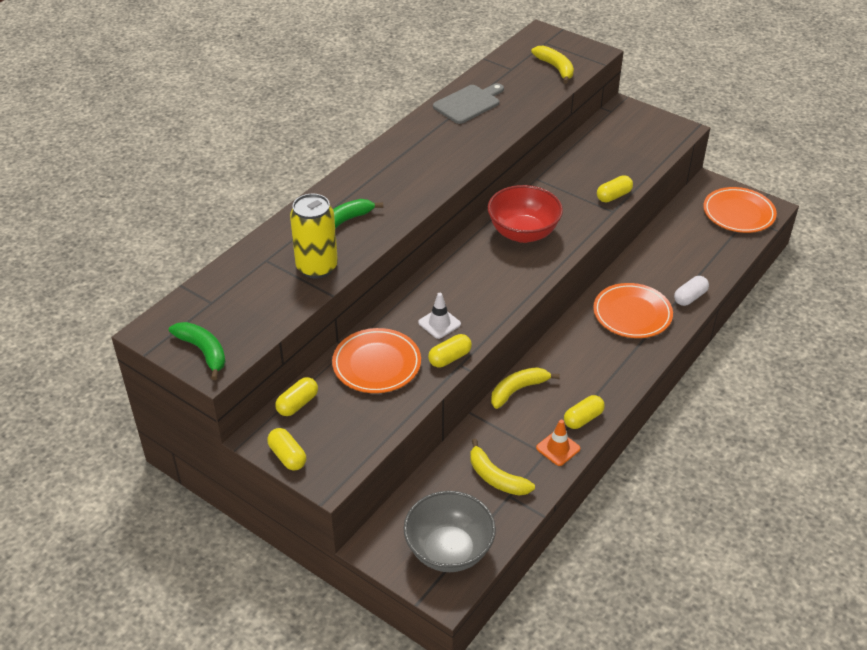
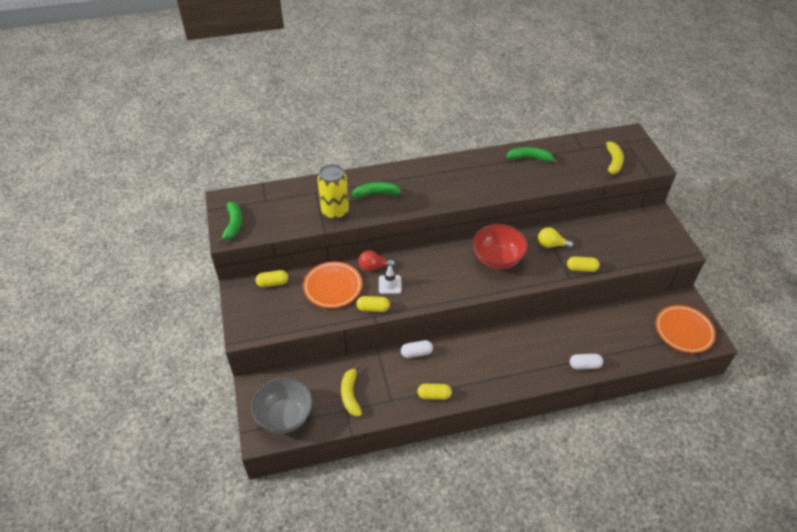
camera: 40 degrees right, 5 degrees up
yellow capsule [267,428,306,471] -> none
grey cutting board [433,83,504,124] -> green banana [506,147,559,164]
yellow banana [491,367,560,409] -> white capsule [401,340,433,358]
orange traffic cone [536,420,580,466] -> none
orange plate [593,283,673,338] -> none
none -> red light bulb [359,250,396,271]
none -> yellow light bulb [538,227,574,248]

